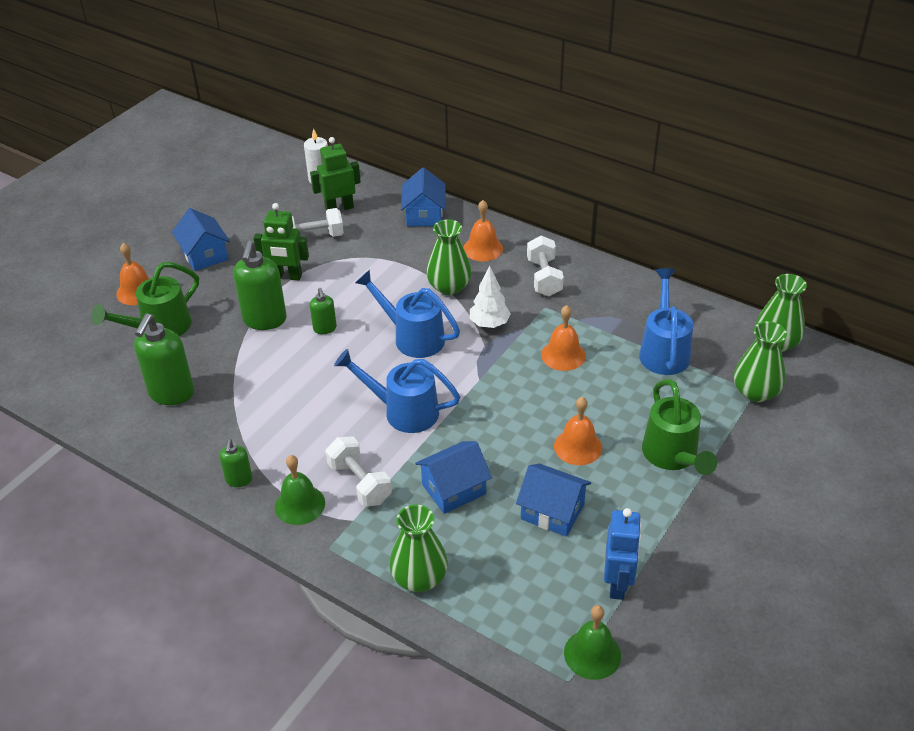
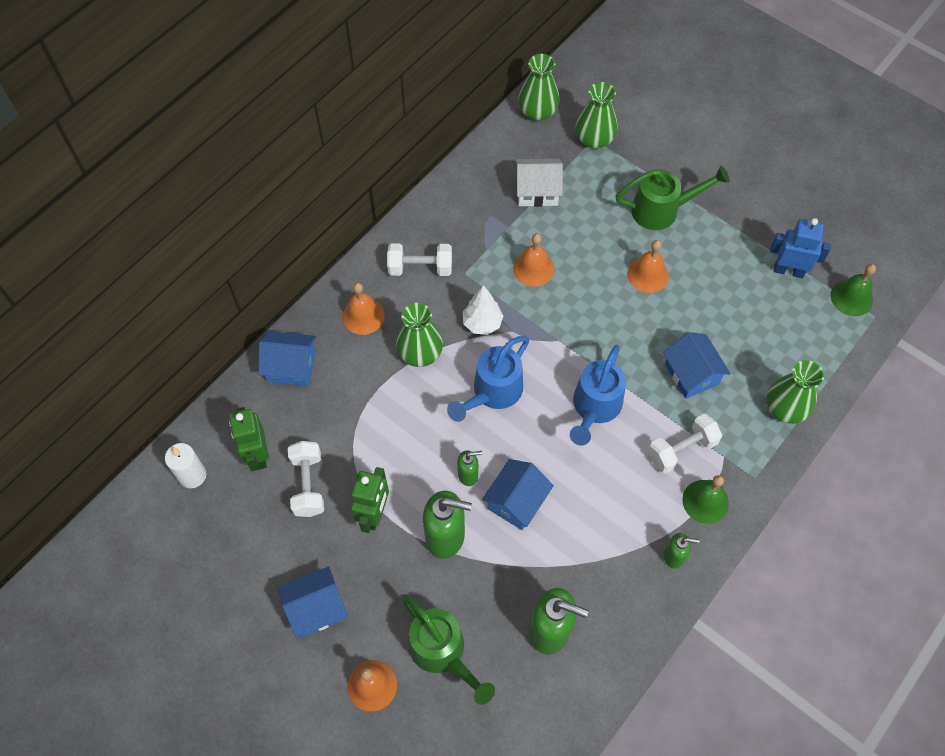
camera: 85 degrees left, 20 degrees up
blue house [516,464,591,537] -> blue house moved to [482,459,554,530]
blue watering can [639,268,693,375] -> white house [515,159,563,207]

